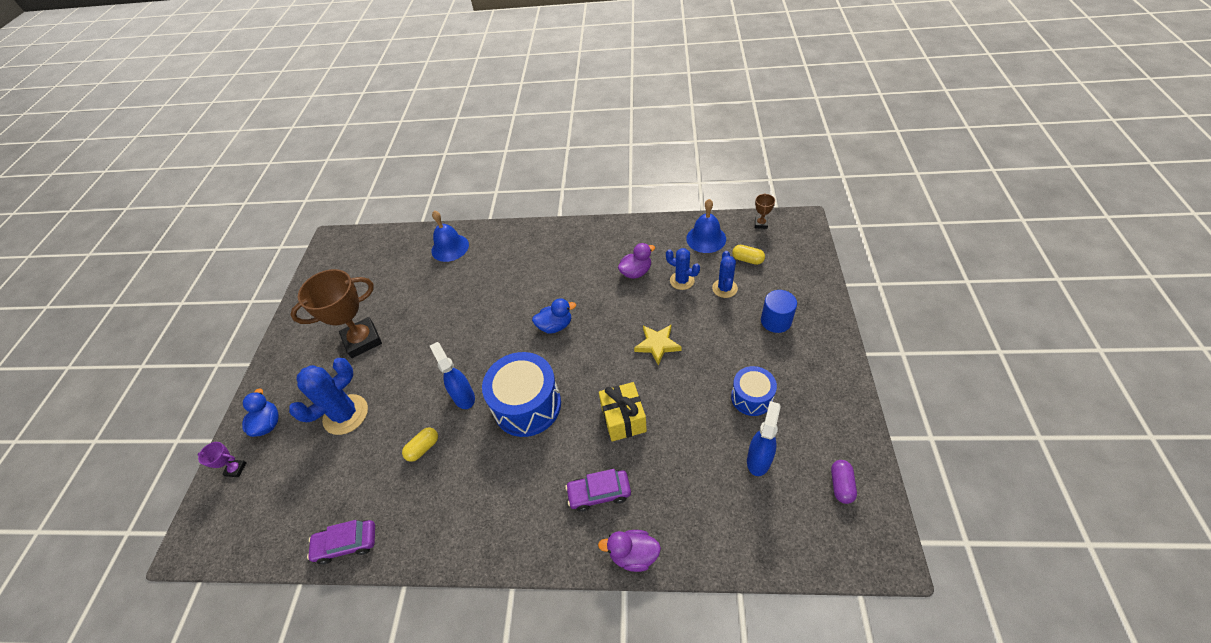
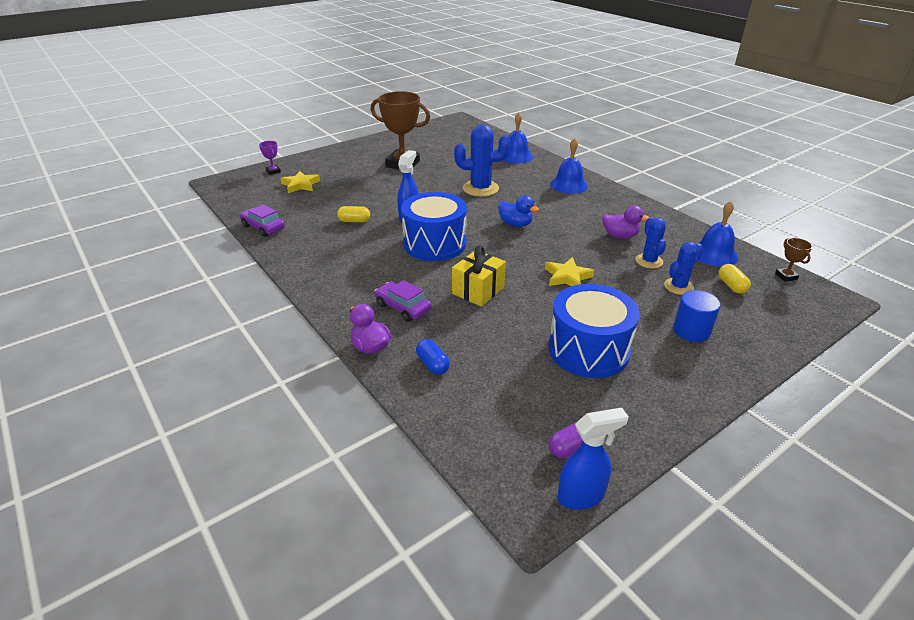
camera: 45 degrees right, 15 degrees down
blue duck [242,388,278,437] -> none
blue cactus [289,358,368,435] -> blue cactus moved to [454,124,510,197]
blue drum [731,366,777,416] -> blue drum [548,284,640,378], size x1.73
blue spray bottle [747,401,781,476] -> blue spray bottle moved to [558,408,629,510]
brown trophy [755,193,775,229] -> brown trophy turned 75 degrees counterclockwise [775,238,813,282]
none -> yellow star [280,171,320,193]
none -> blue capsule [416,339,450,375]
none -> blue bell [550,138,588,194]

